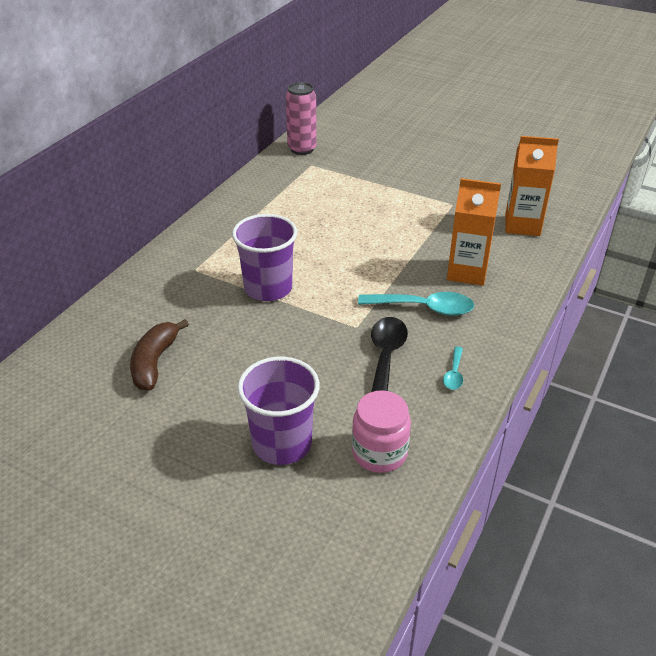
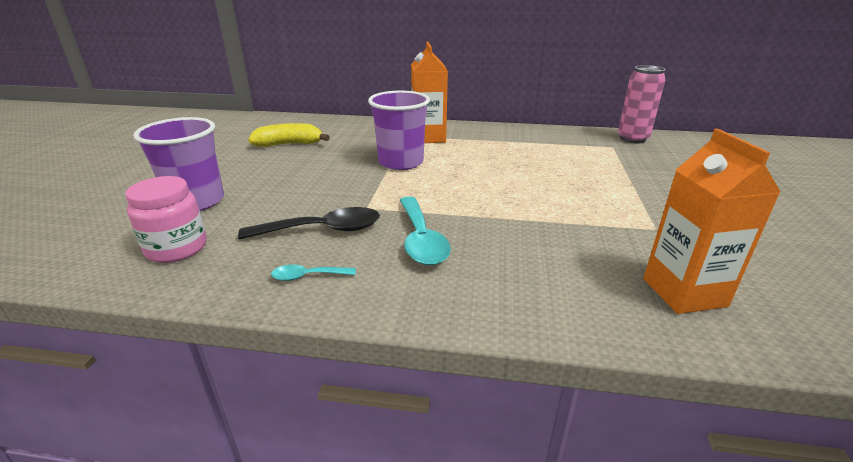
camera: 70 degrees right, 10 degrees down
brown banana [130,319,189,390] -> yellow banana [248,123,330,147]
orange carton [447,178,501,286] -> orange carton moved to [411,42,448,143]

